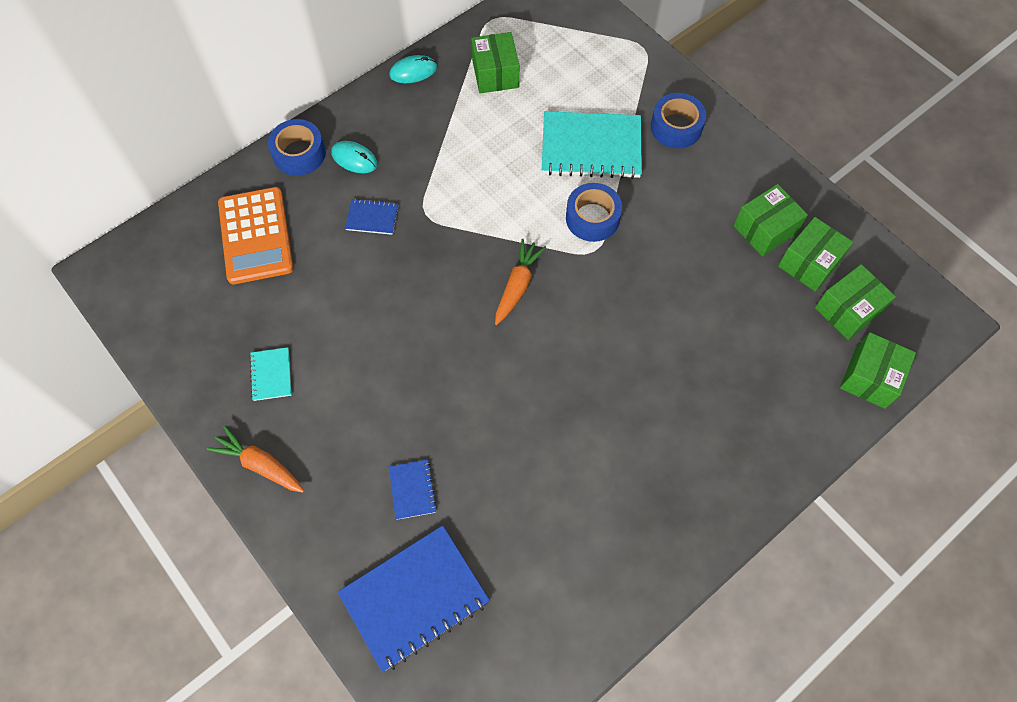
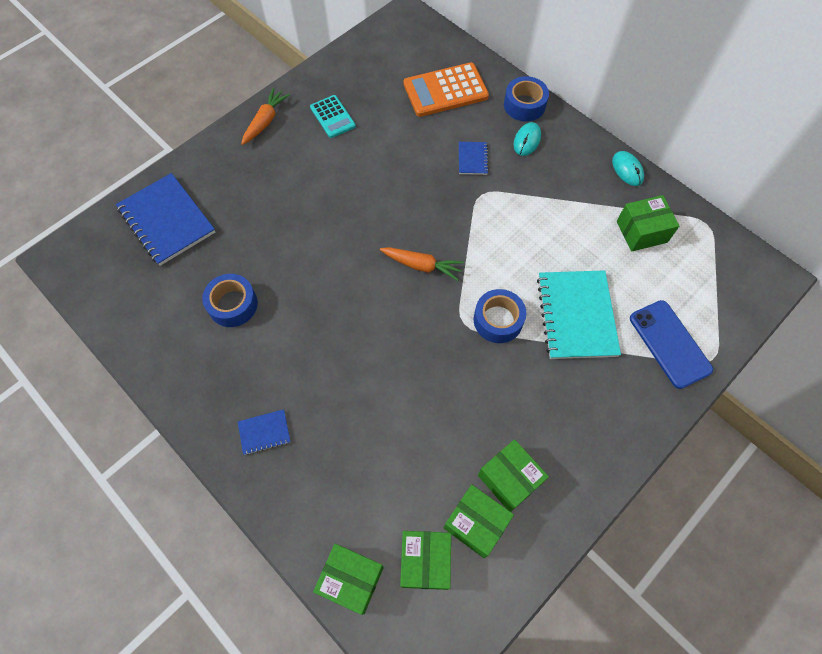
camera: 85 degrees right, 0 degrees up
turquoise notebook [250,347,291,401] -> turquoise calculator [310,95,356,138]
blue notebook [389,459,437,520] -> blue notebook moved to [238,409,291,455]
blue tape [651,93,706,149] -> blue tape moved to [202,274,258,327]
green box [815,264,896,340] -> green box turned 45 degrees clockwise [400,531,451,590]
none -> blue phone [630,300,713,389]

